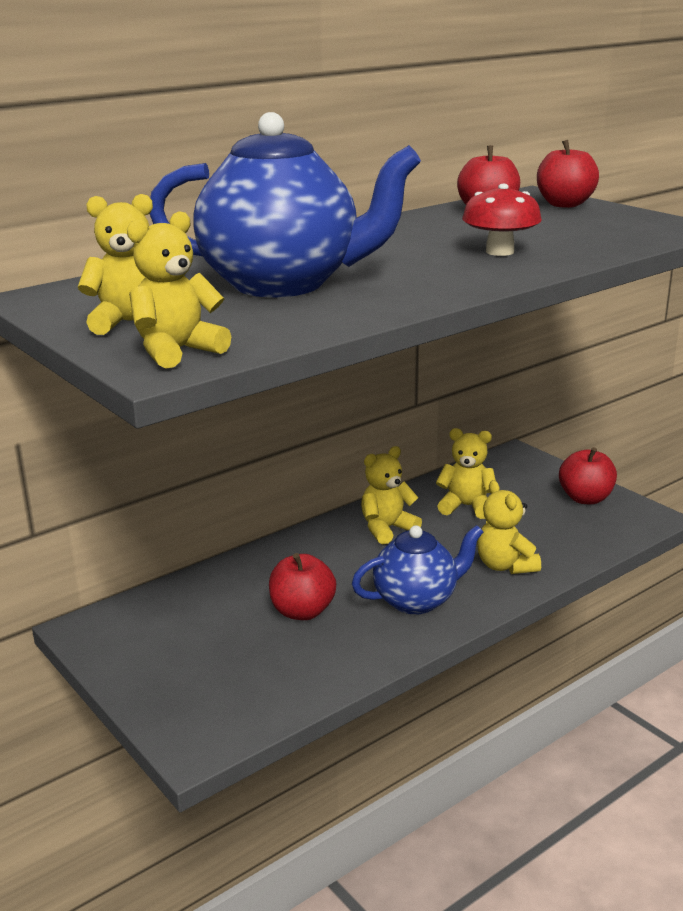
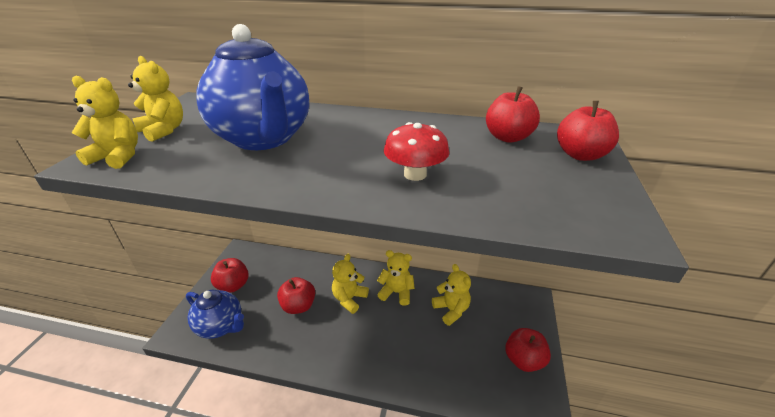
camera: 50 degrees right, 10 degrees up
blue teapot [352,525,483,615] -> blue teapot moved to [186,290,244,339]
yellow teddy bear [477,480,541,574] -> yellow teddy bear moved to [332,254,369,314]
none -> red apple [211,258,249,293]

